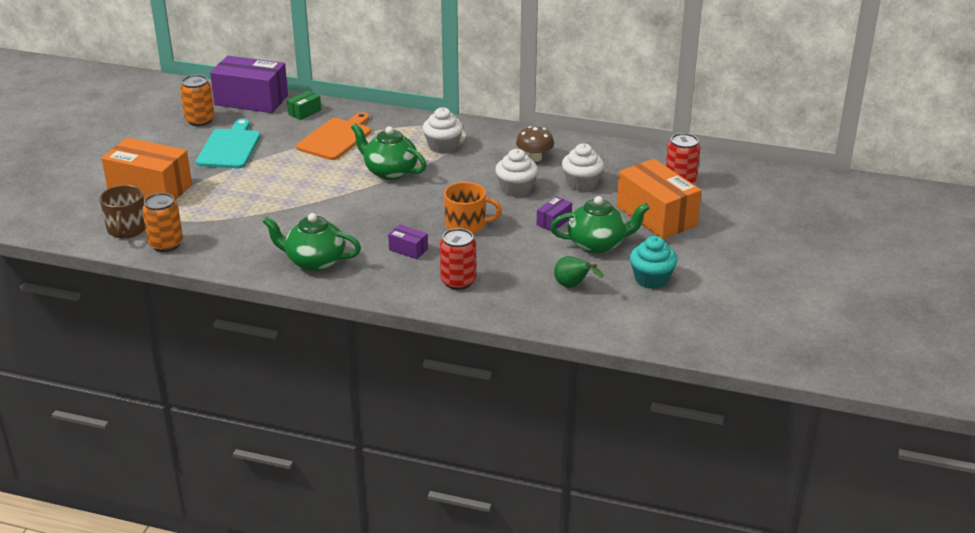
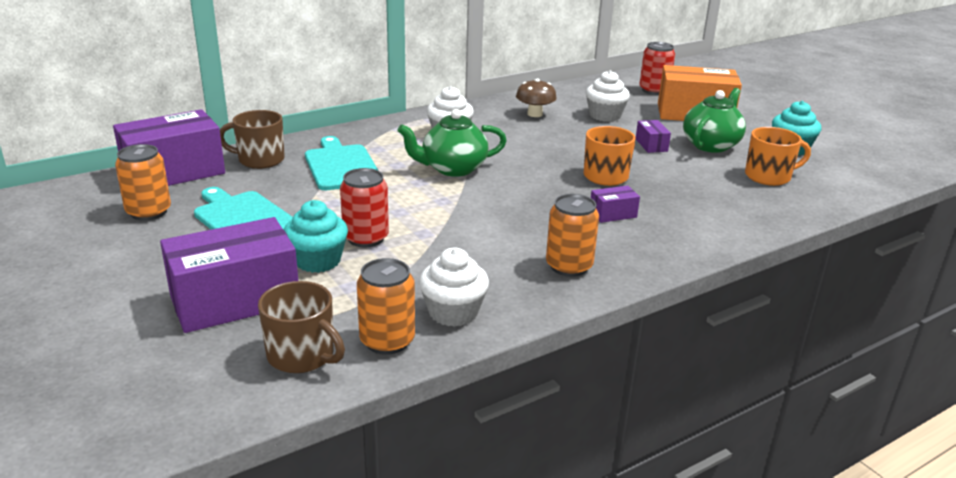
camera: 50 degrees left, 5 degrees down
orange box [101,138,192,200] -> purple box [160,217,298,333]
green teapot [263,213,361,272] -> orange can [546,194,599,277]
green box [287,91,321,120] -> brown mug [220,110,285,169]
orange cutting board [296,112,371,160] -> turquoise cutting board [305,136,379,190]
red can [440,228,476,290] -> red can moved to [340,168,389,247]
white cupcake [495,149,538,197] -> white cupcake moved to [419,248,489,327]
green pear [554,256,604,288] -> orange mug [745,127,811,186]
none -> turquoise cupcake [284,200,348,273]

